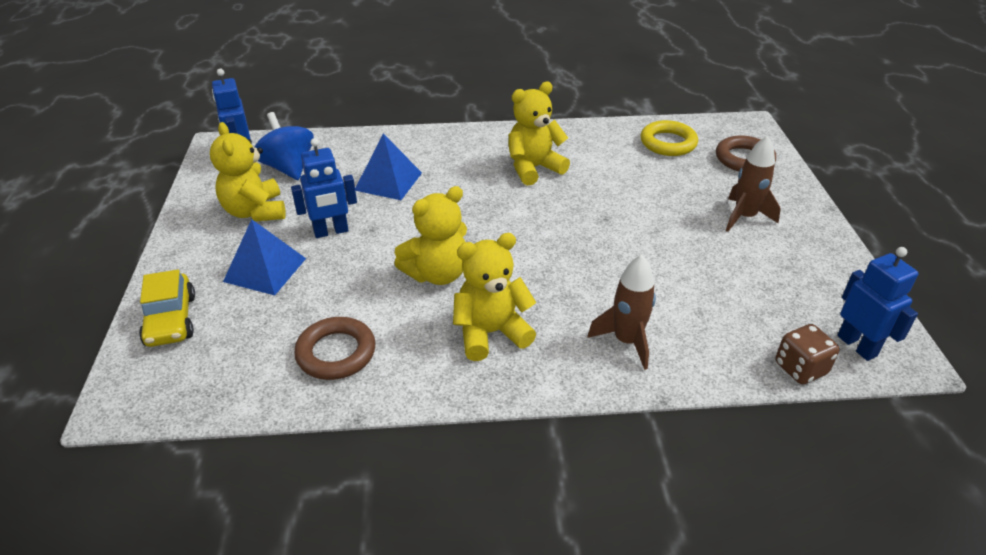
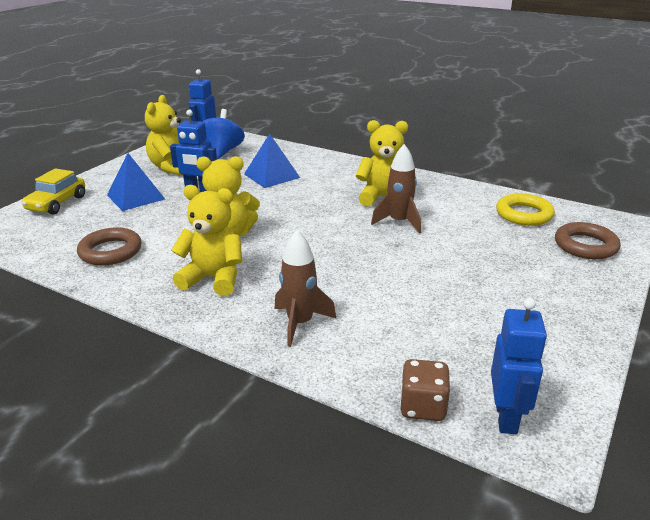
camera: 35 degrees right, 10 degrees down
brown rocket [726,136,781,232] -> brown rocket moved to [371,144,421,233]

